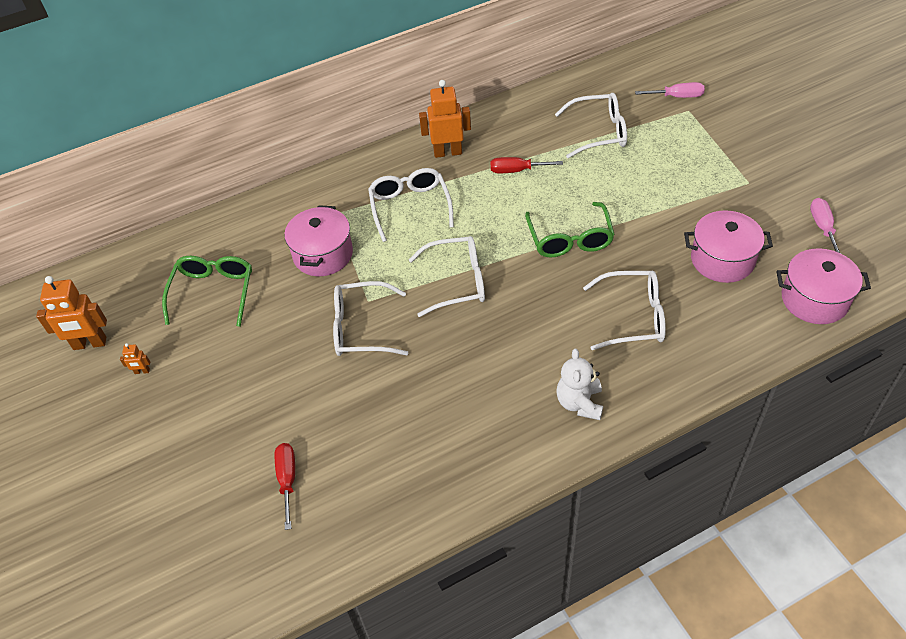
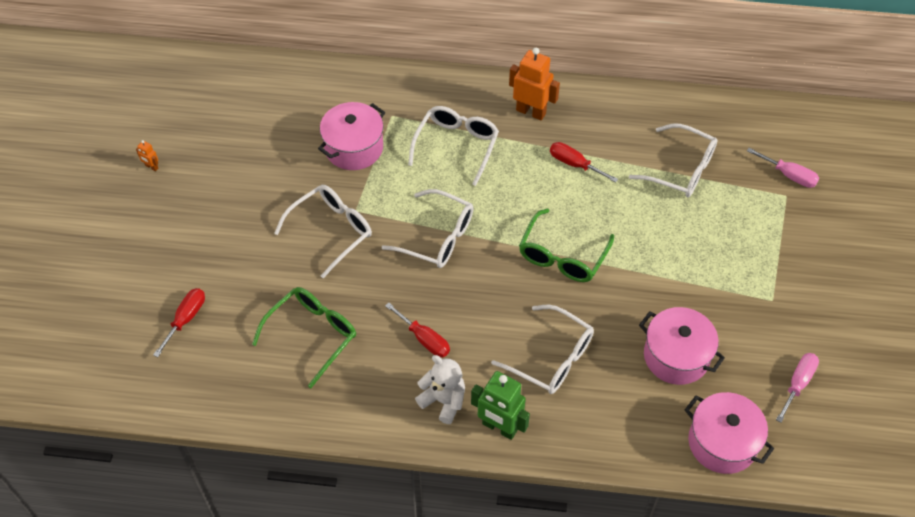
camera: 30 degrees right, 5 degrees up
orange robot [36,276,107,350] -> none
green glasses [162,256,252,327] -> green glasses moved to [252,287,356,388]
white glasses [333,281,408,356] -> white glasses turned 105 degrees clockwise [274,185,372,278]
white teddy bear [556,349,603,420] -> white teddy bear turned 90 degrees clockwise [415,355,465,424]
none -> red screwdriver [385,302,450,357]
none -> green robot [471,371,530,440]

